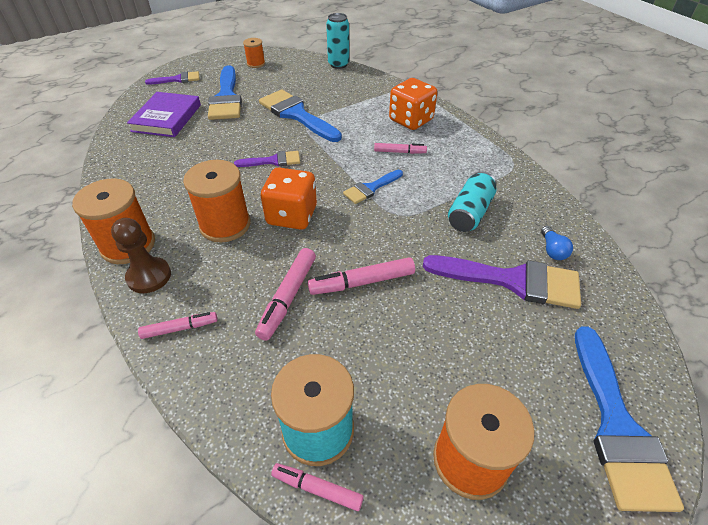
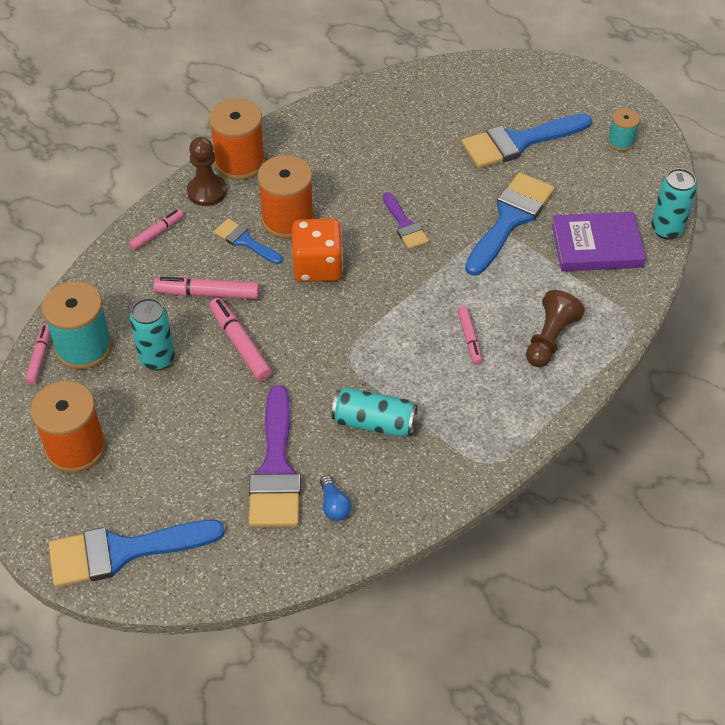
camera: 75 degrees right, 5 degrees up
purple book [127,92,201,137] -> purple book moved to [552,212,646,271]
pink marker [138,312,218,339] -> pink marker turned 105 degrees counterclockwise [129,209,184,251]
purple brush [145,71,200,85] -> none
orange spool [243,38,265,68] -> turquoise spool [607,108,640,151]
blue brush [343,170,403,204] -> blue brush moved to [214,219,283,264]
orange dice [389,78,437,130] -> brown pawn [526,290,585,367]
blue light bulb [541,226,573,260] -> blue light bulb turned 90 degrees counterclockwise [320,475,351,521]
none -> turquoise can [130,298,175,371]

